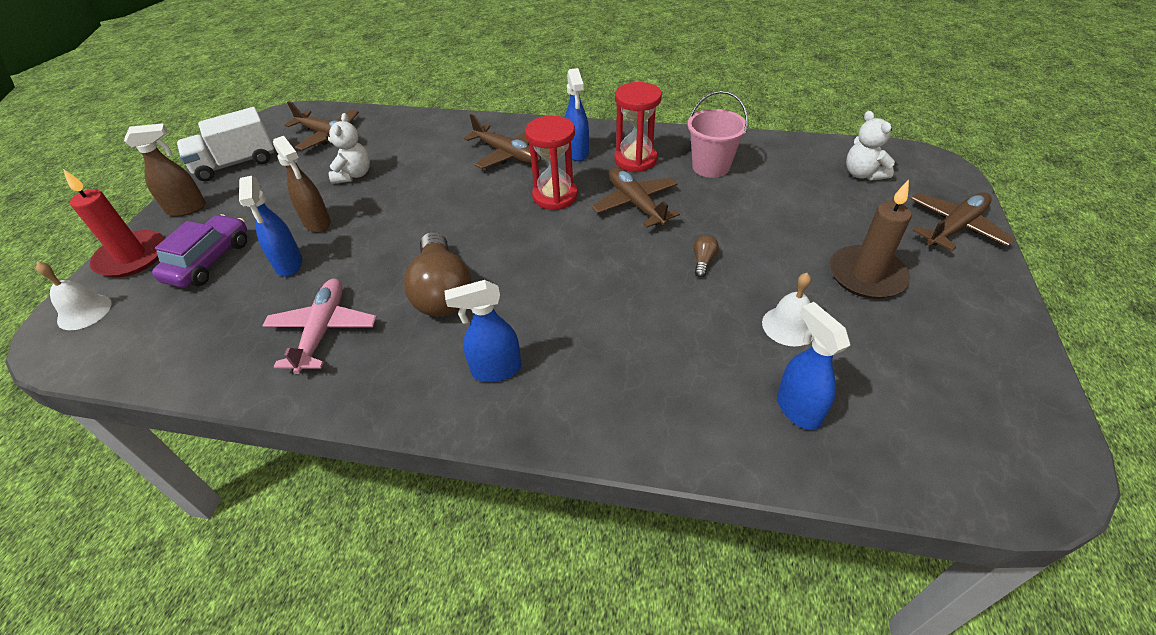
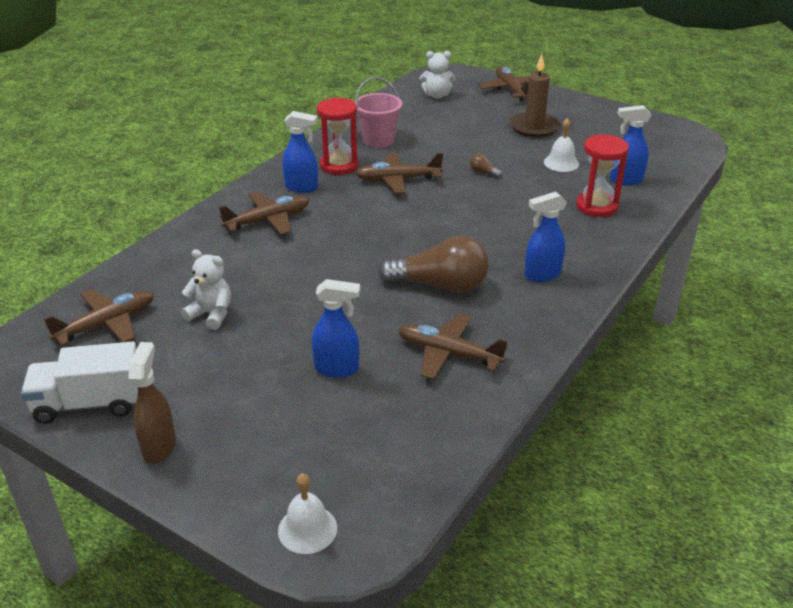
camera: 70 degrees left, 10 degrees down
red candle [63,169,165,278] -> none
purple car [152,214,247,288] -> none
white truck [177,107,274,181] -> white truck turned 90 degrees clockwise [21,342,138,424]
pink plane [262,279,377,374] -> brown plane [398,313,508,380]
brown spray bottle [273,136,331,233] -> none
blue spray bottle [444,280,521,382] -> blue spray bottle turned 60 degrees clockwise [525,191,567,282]
red hourglass [525,116,578,210] -> red hourglass moved to [576,134,629,217]

